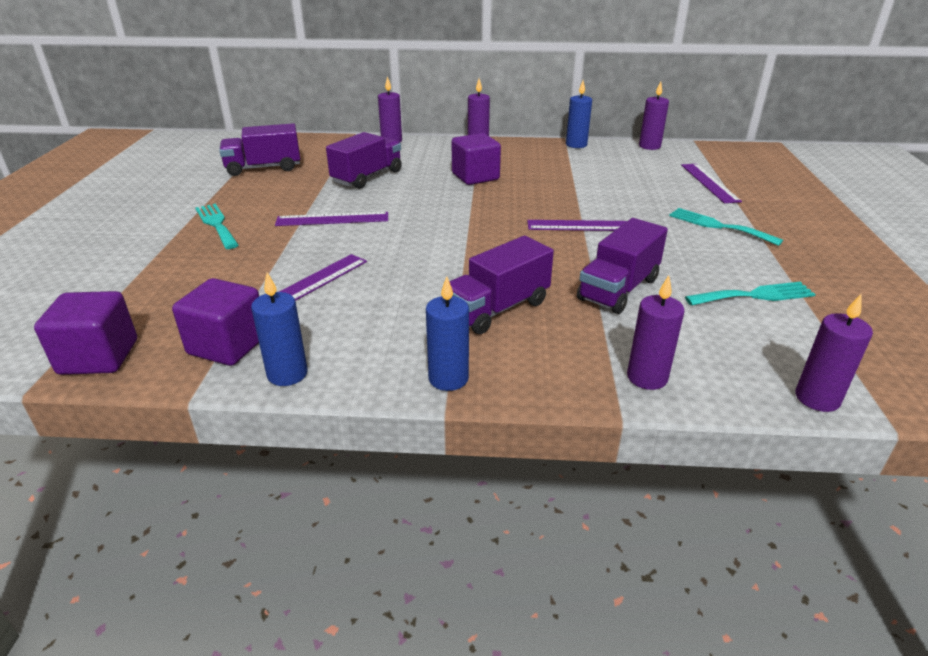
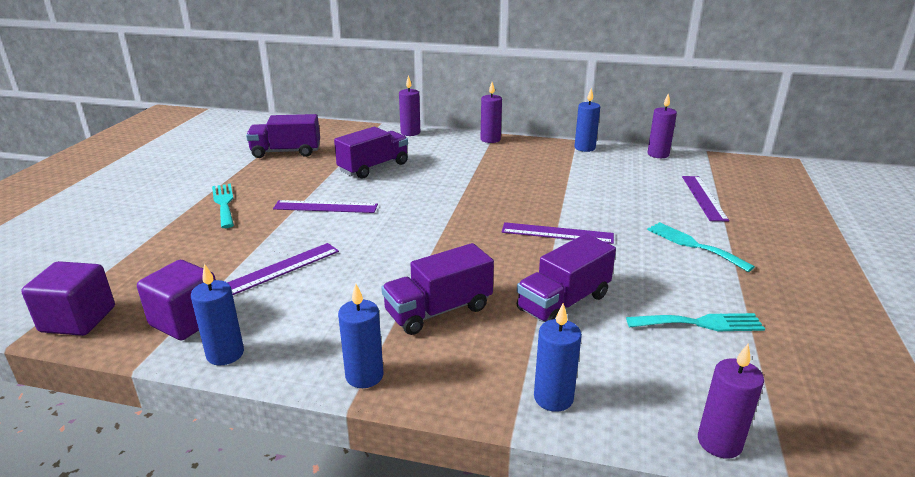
camera: 10 degrees right, 5 degrees down
purple cube [452,133,501,185] -> none
purple candle [627,275,685,390] -> blue candle [534,303,582,412]

